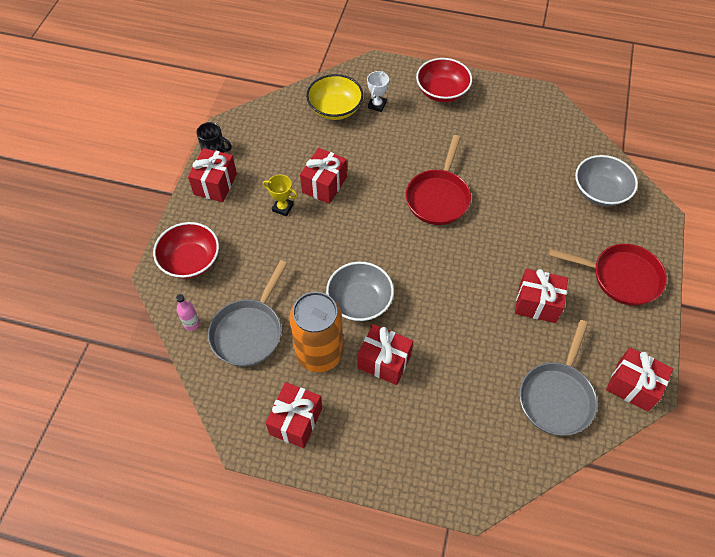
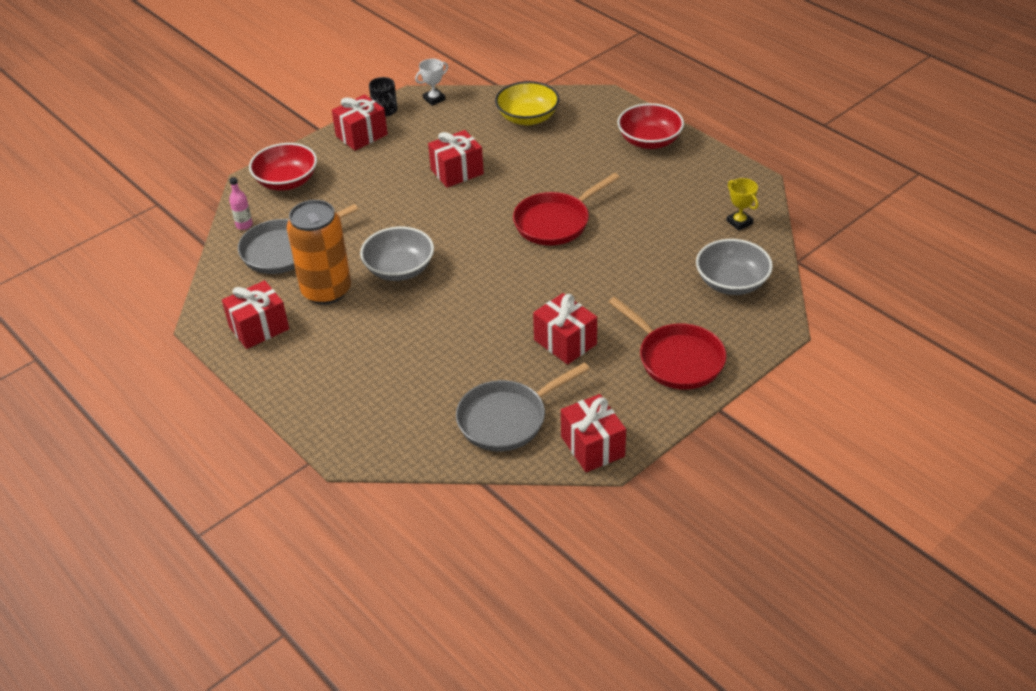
camera: 35 degrees right, 15 degrees down
yellow trophy [263,175,298,216] -> yellow trophy moved to [727,178,758,231]
red gift [357,324,413,385] -> none
white trophy [367,71,389,112] -> white trophy moved to [415,59,448,106]

